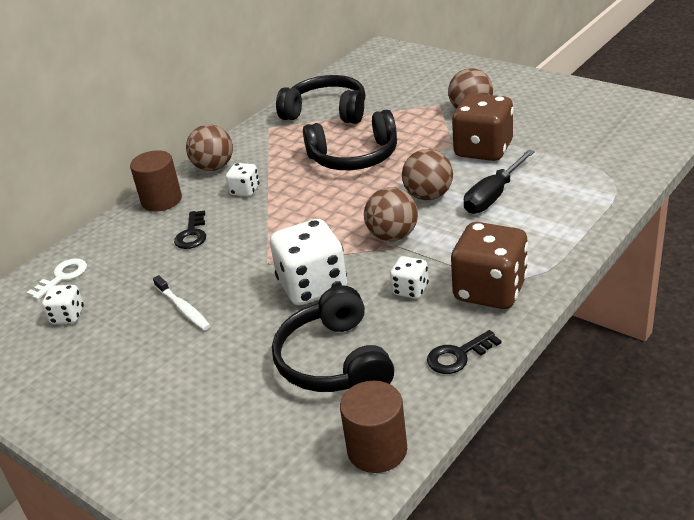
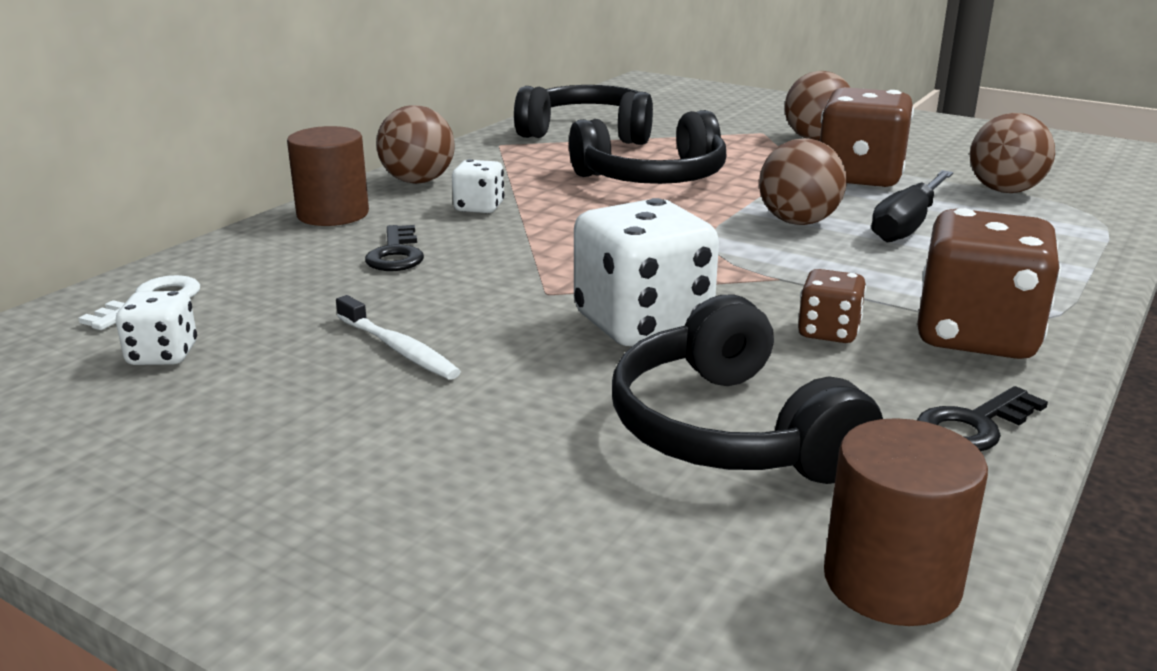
camera: 10 degrees left, 10 degrees down
brown ball [364,187,418,241] -> brown ball moved to [970,113,1055,193]
white dice [390,256,429,299] -> brown dice [798,269,866,343]

